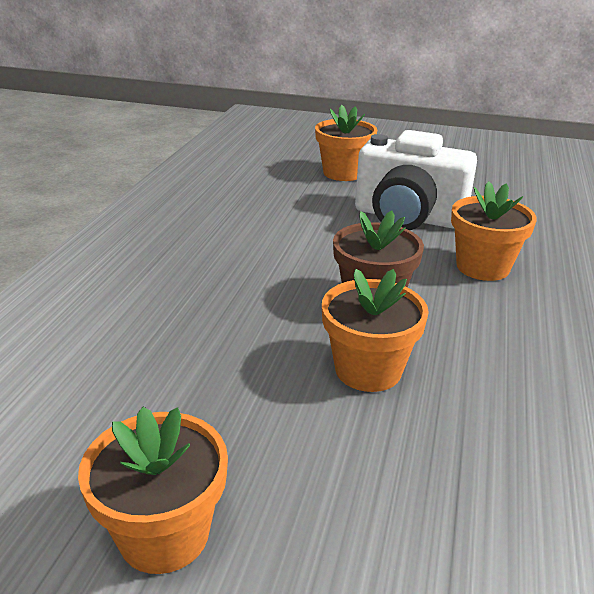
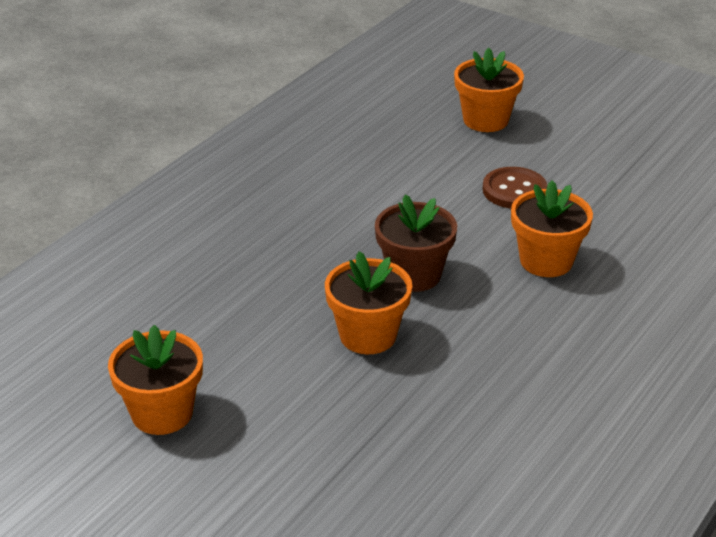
camera: 20 degrees right, 5 degrees up
white camera [355,130,477,230] -> brown button [483,167,547,209]

